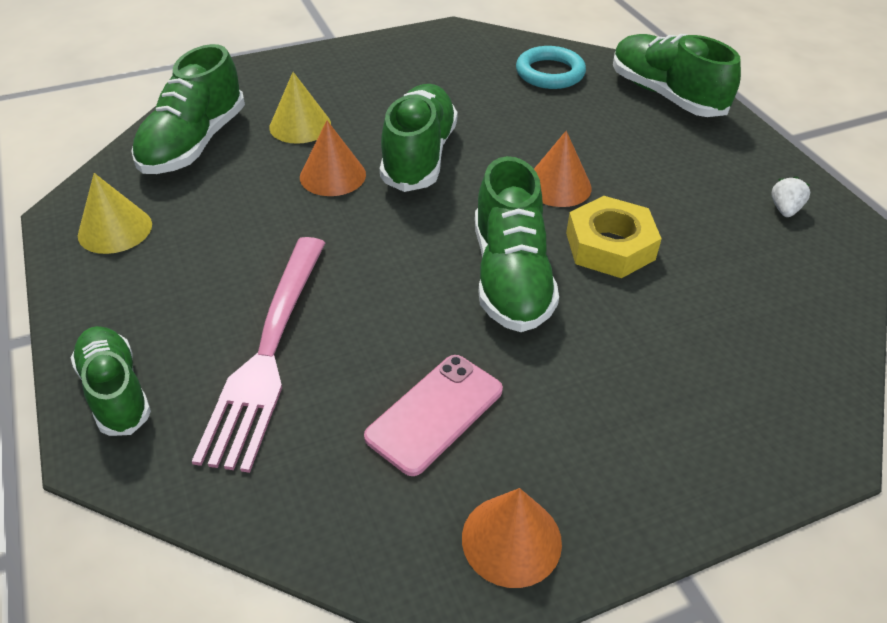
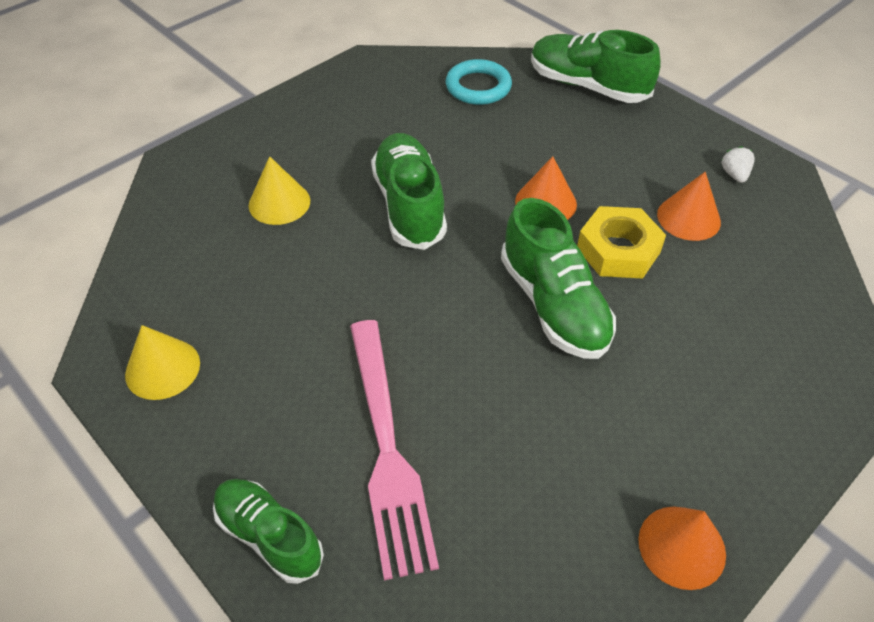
camera: 20 degrees left, 5 degrees up
green shoe [131,44,245,174] -> none
orange cone [300,121,366,196] -> orange cone moved to [657,172,721,241]
pink phone [364,355,503,476] -> none

